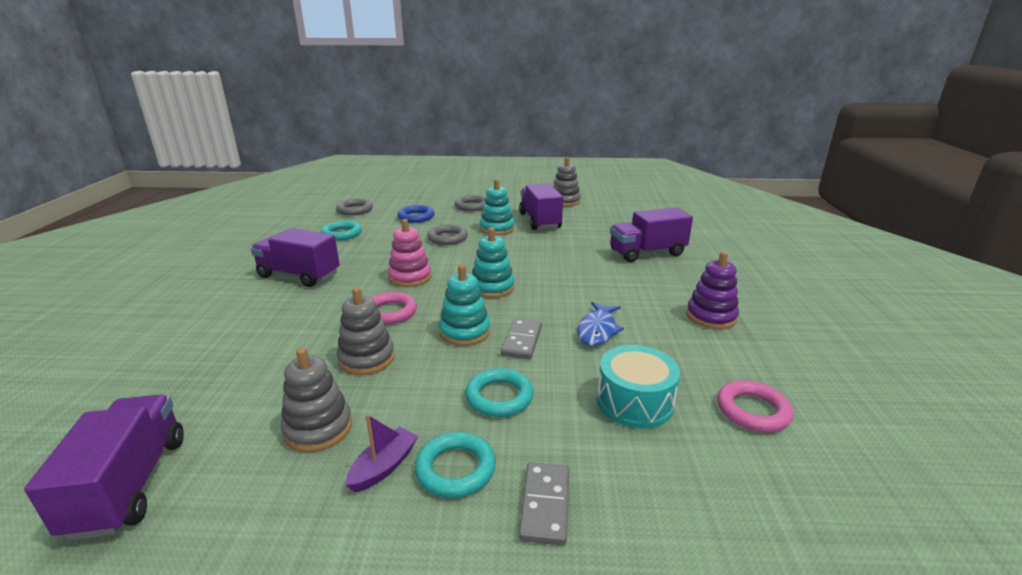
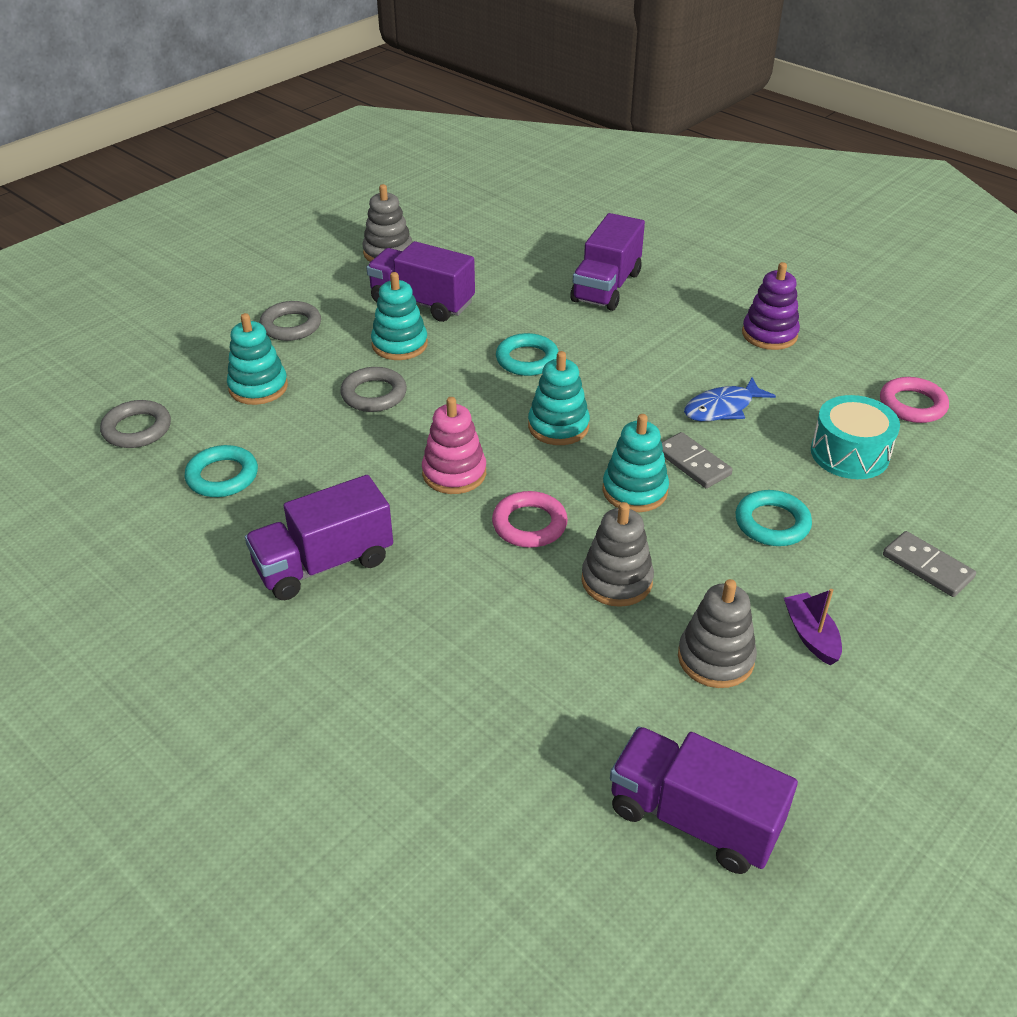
camera: 50 degrees left, 15 degrees up
blue ring [397,205,435,223] -> turquoise stacking toy [227,313,288,405]
turquoise ring [415,432,496,498] -> turquoise ring moved to [496,333,559,376]
blue fish [578,302,624,346] -> blue fish turned 90 degrees clockwise [684,377,776,421]

